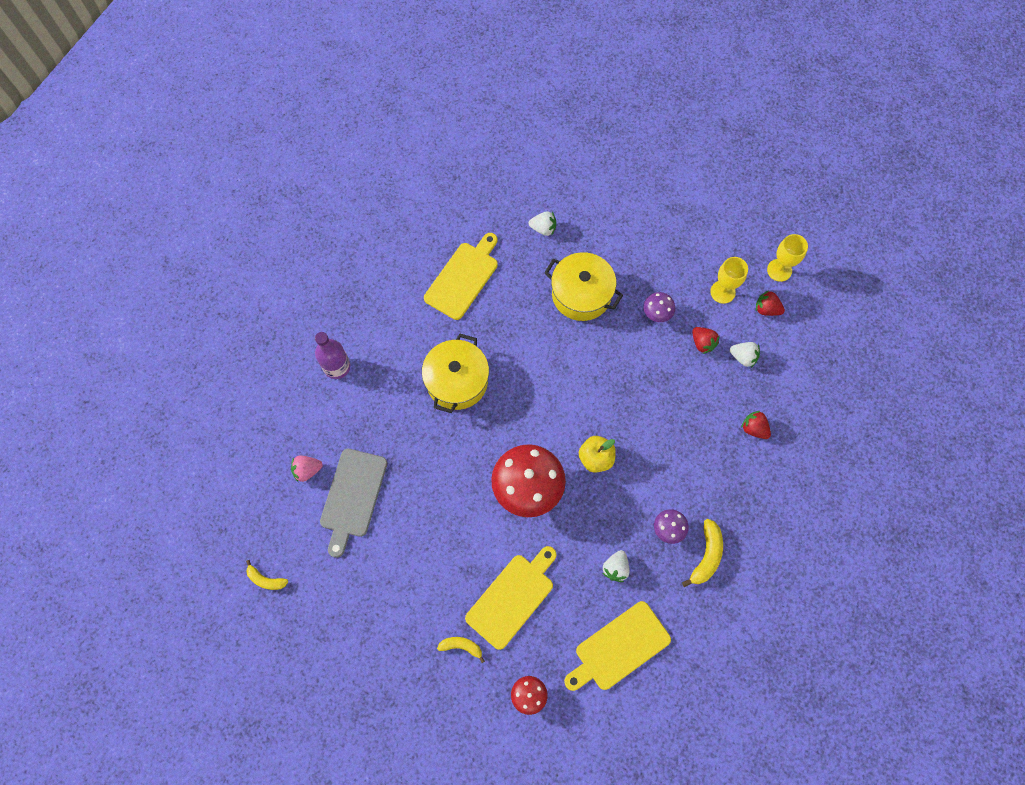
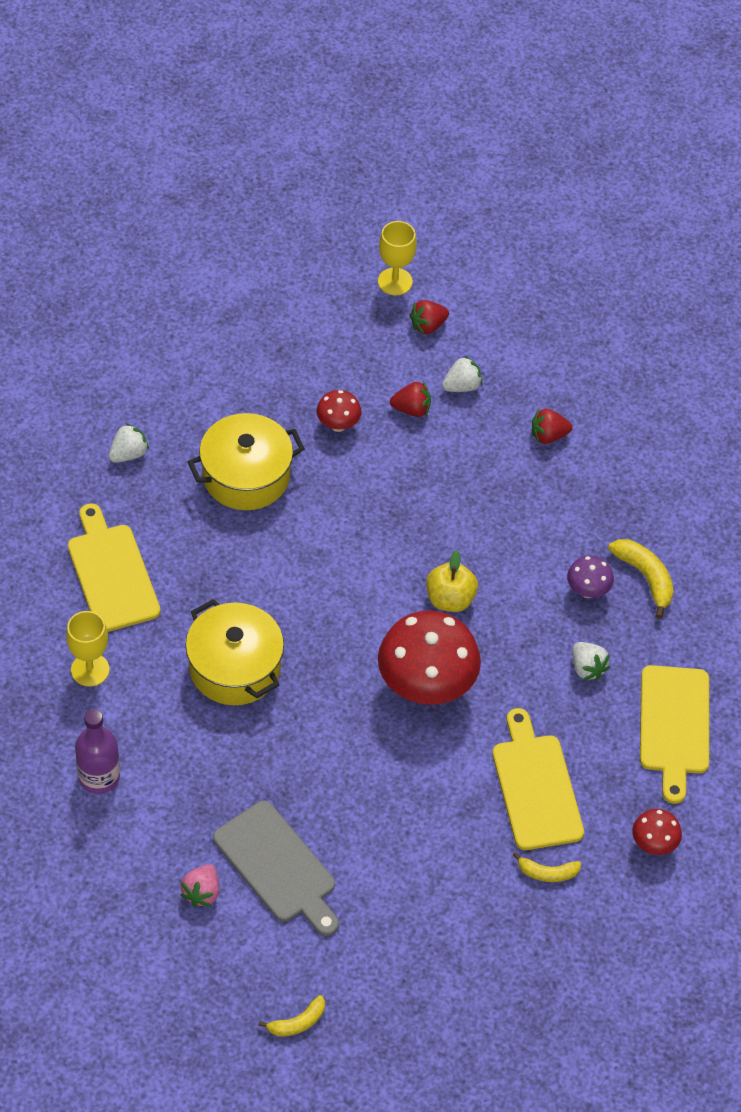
camera: 55 degrees left, 15 degrees down
yellow banana [437,637,485,663] -> yellow banana turned 135 degrees counterclockwise [513,852,581,882]
purple mushroom [644,292,675,322] -> red mushroom [316,390,362,432]
yellow goblet [710,257,748,304] -> yellow goblet moved to [66,611,109,687]

